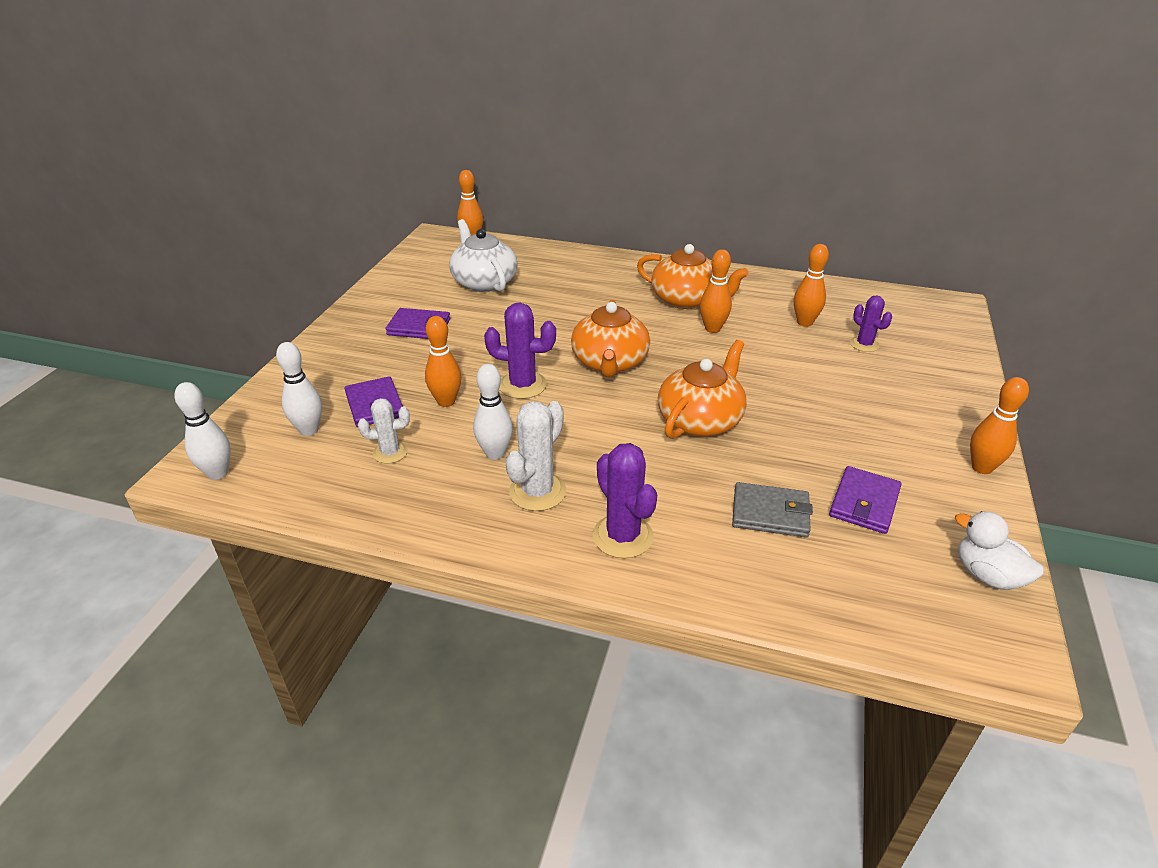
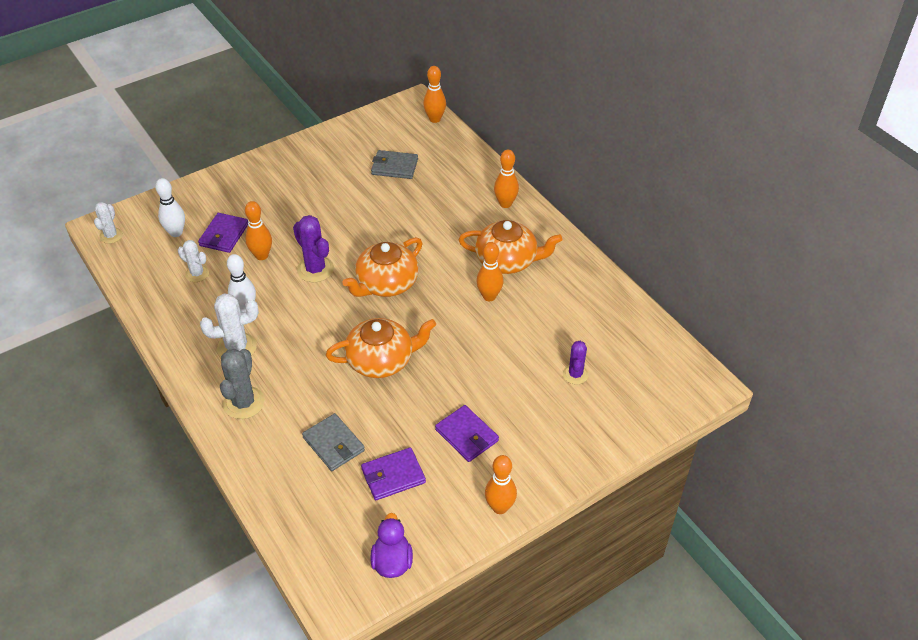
camera: 40 degrees right, 10 degrees up
white bowling pin [174,382,231,480] -> white cactus [94,202,123,244]
purple wallet [386,308,450,339] -> purple wallet moved to [435,405,499,462]
white teapot [450,219,518,292] -> grey wallet [371,150,418,179]
purple cactus [592,443,657,558] -> grey cactus [220,349,265,419]
orange teapot [637,244,749,309] -> orange teapot turned 60 degrees counterclockwise [459,220,562,274]
orange bowling pin [794,244,829,327] -> orange bowling pin moved to [494,150,519,208]
white duck [955,511,1044,590] -> purple duck [370,513,413,578]

